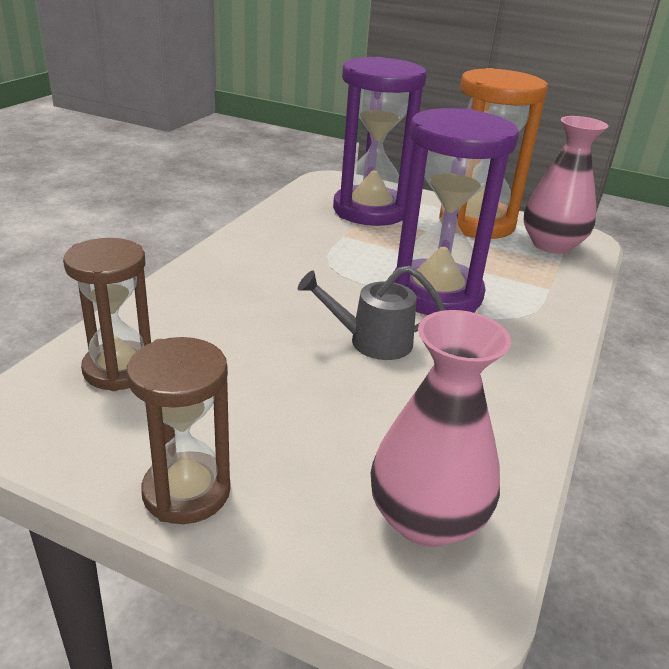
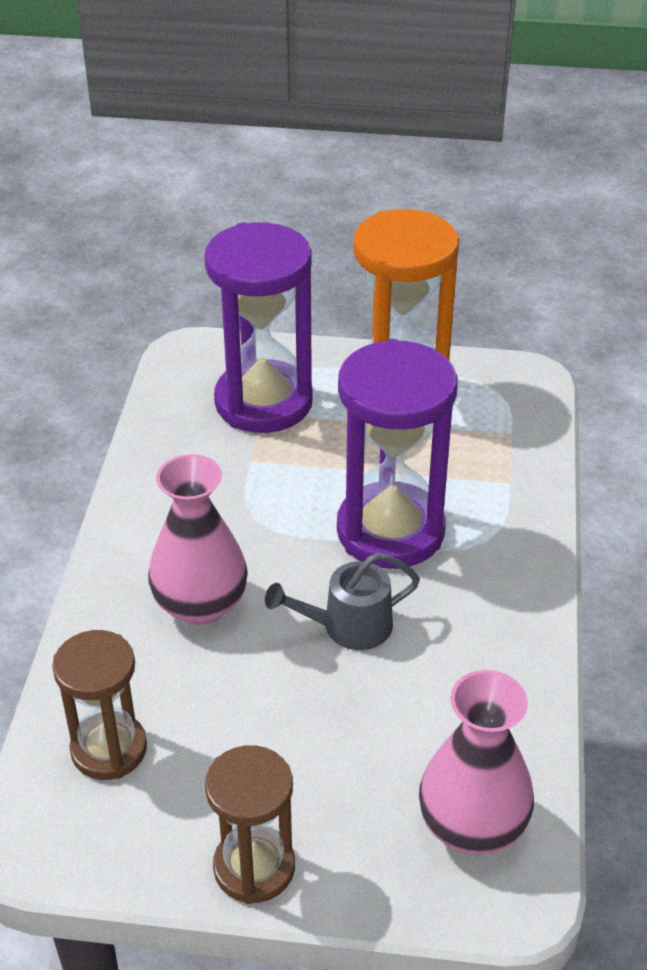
camera: 15 degrees left, 10 degrees up
pink vase [524,116,608,254] -> pink vase moved to [148,454,248,625]

